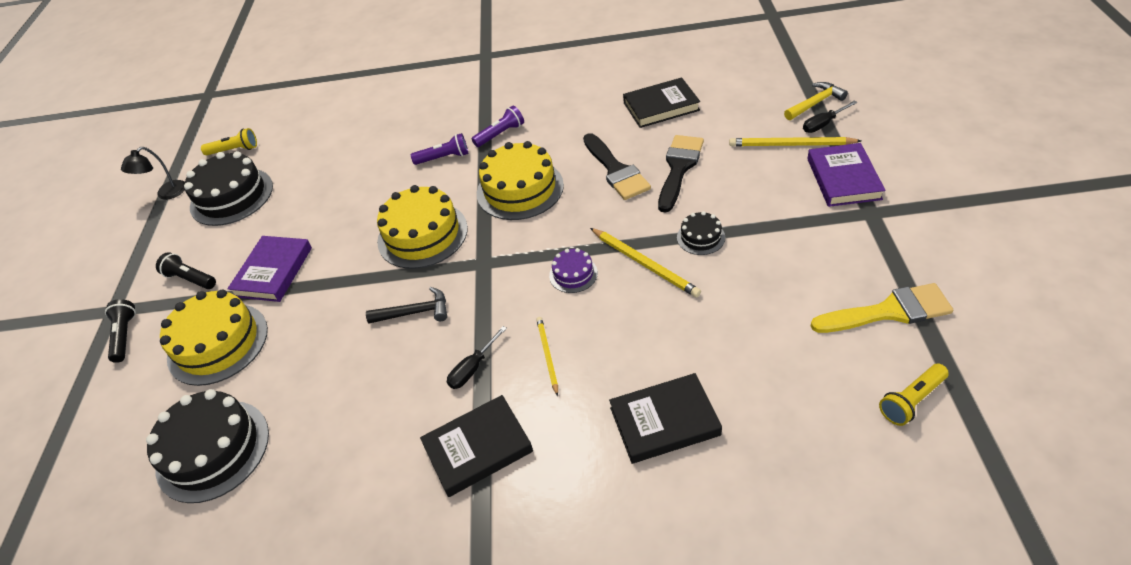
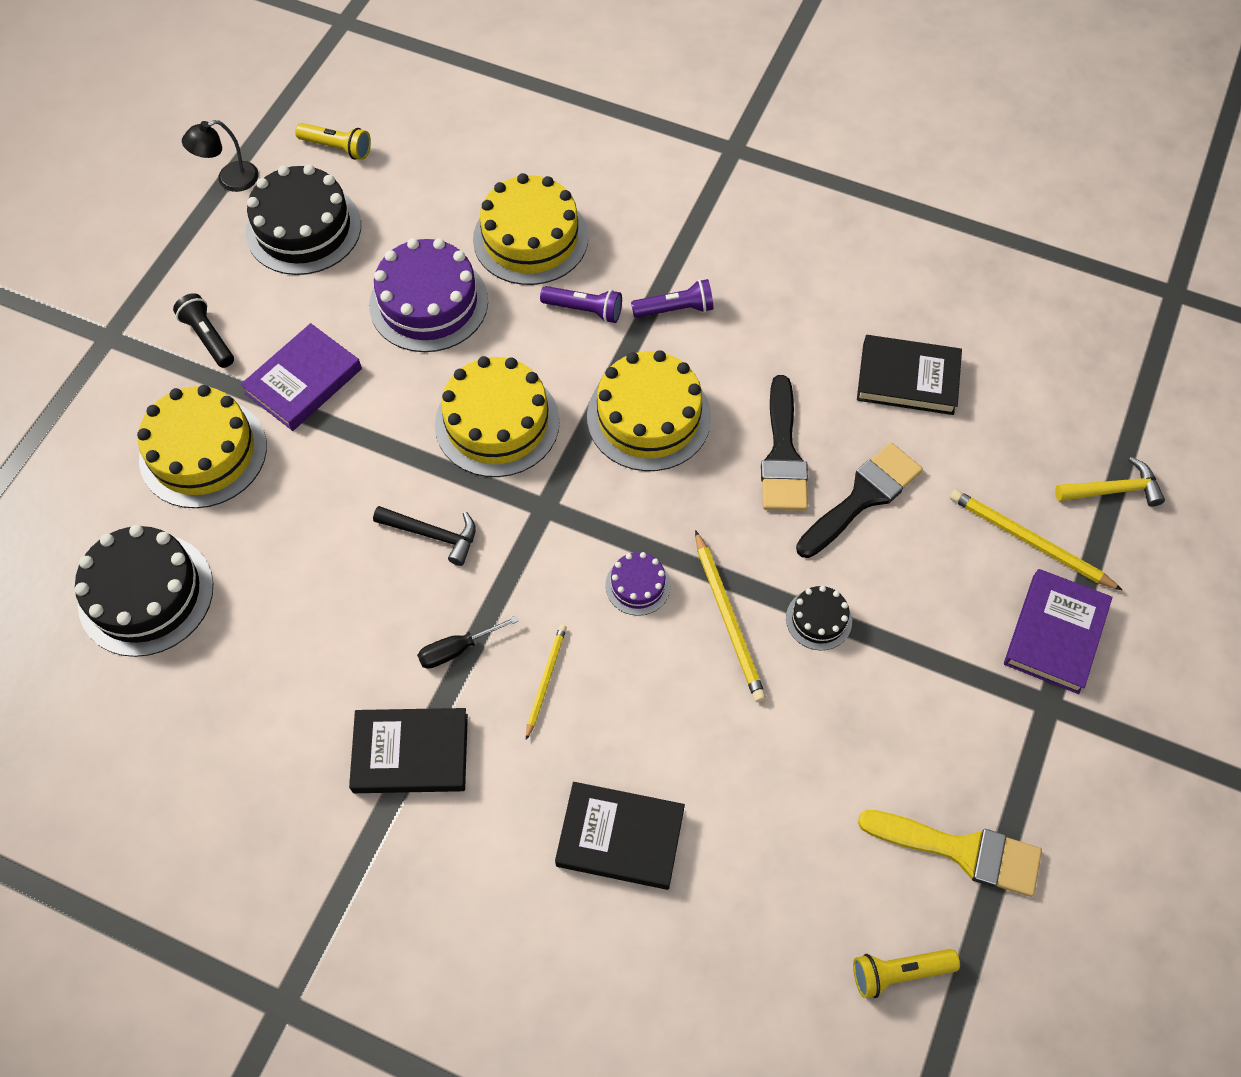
camera: 20 degrees right, 15 degrees up
black flashlight [105,299,136,363] -> none
black screwdriver [803,101,857,133] -> none
none -> purple cake [369,238,488,352]
none -> yellow cake [473,173,588,285]

